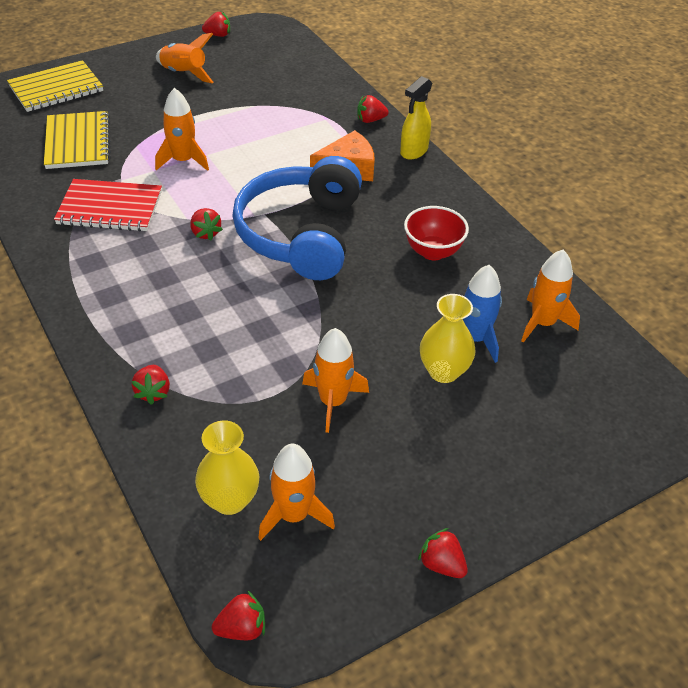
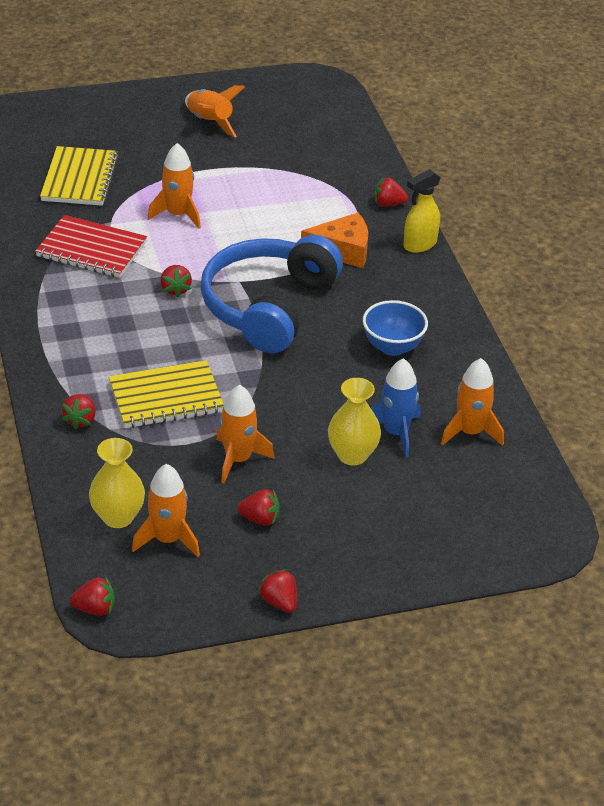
camera: 15 degrees right, 5 degrees down
yellow notebook [7,60,103,112] -> yellow notebook moved to [109,360,224,428]
red strawberry [202,12,230,37] -> red strawberry moved to [237,489,279,525]
red bowl [404,206,469,260] -> blue bowl [363,300,428,356]

